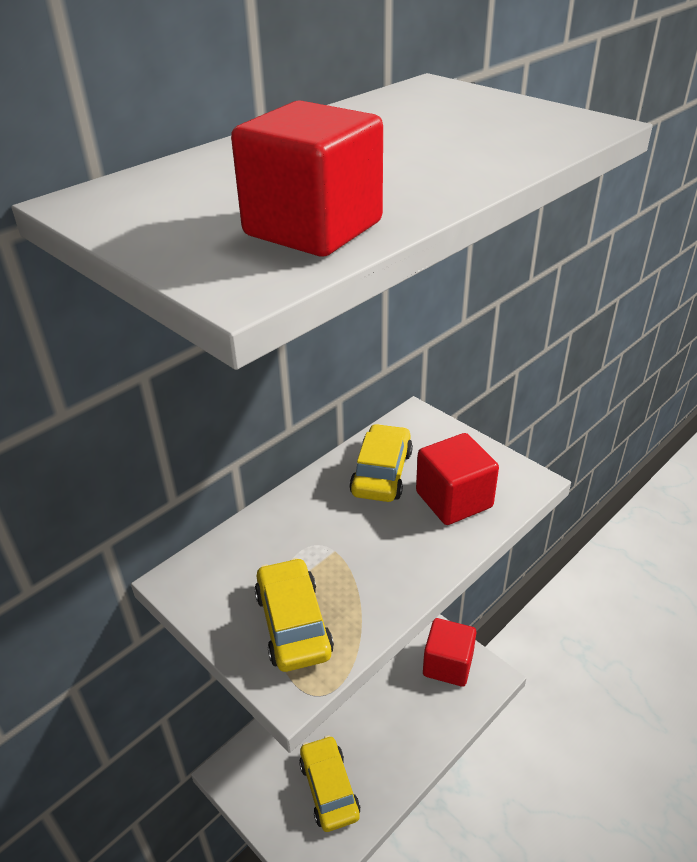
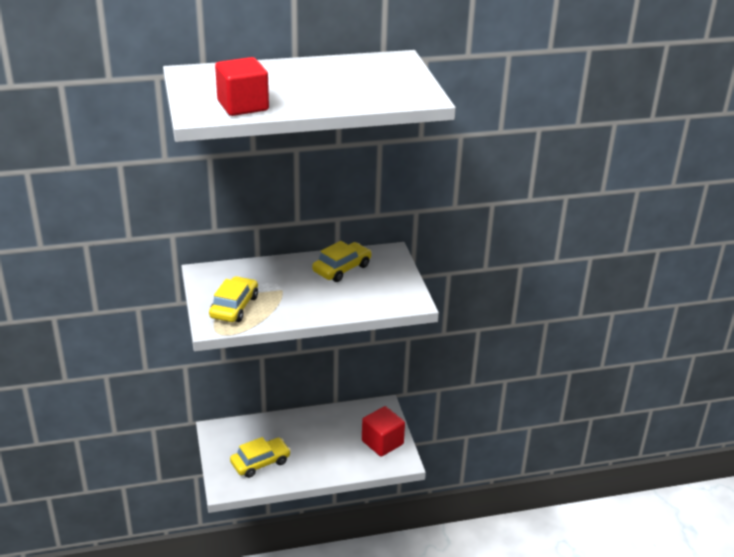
camera: 30 degrees right, 5 degrees down
yellow car [299,735,360,832] -> yellow car turned 45 degrees clockwise [230,437,291,478]
red cube [416,433,499,525] -> none

